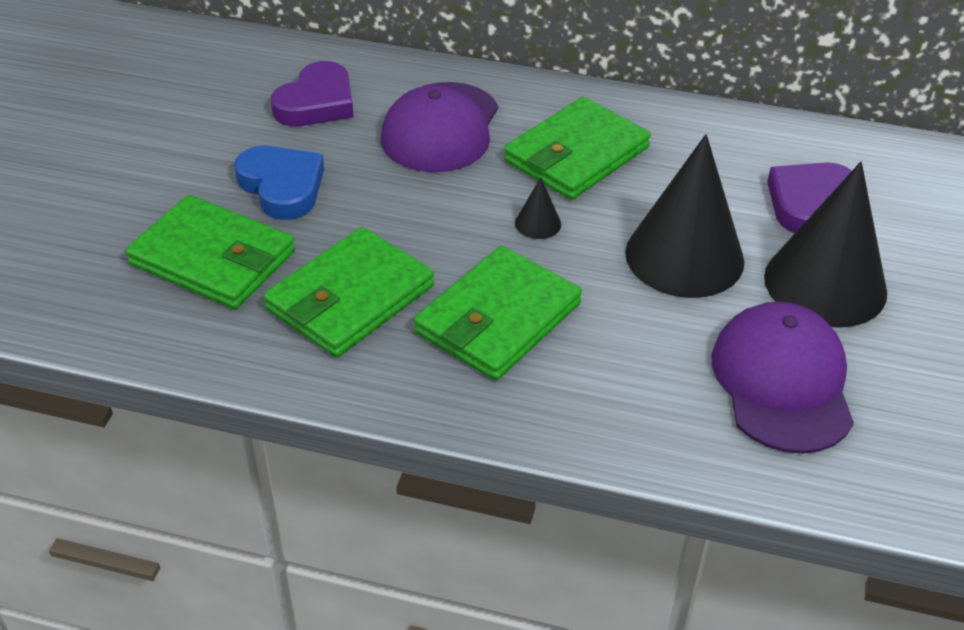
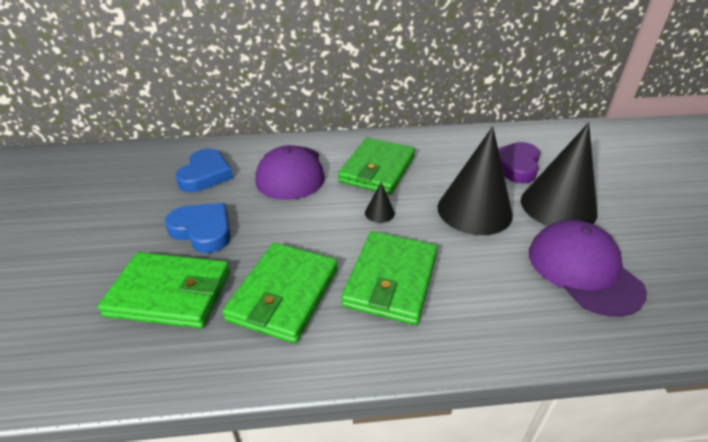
camera: 20 degrees left, 5 degrees down
purple heart [271,61,353,126] -> blue heart [175,149,233,192]

